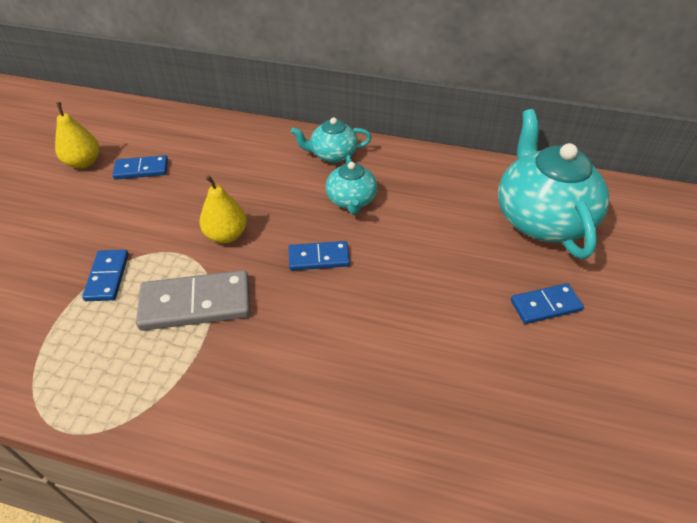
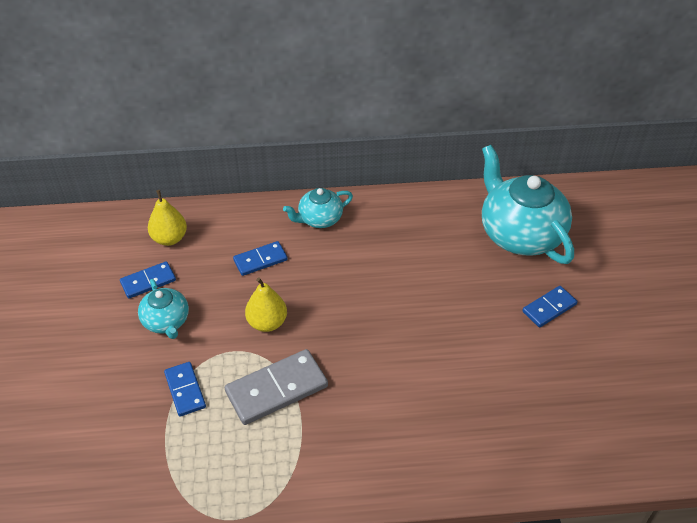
camera: 20 degrees left, 0 degrees up
yellow pear [55,102,99,169] -> yellow pear moved to [148,190,187,246]
blue domino [288,241,350,271] -> blue domino moved to [233,241,288,276]
turquoise teapot [326,155,377,215] -> turquoise teapot moved to [138,279,189,339]

